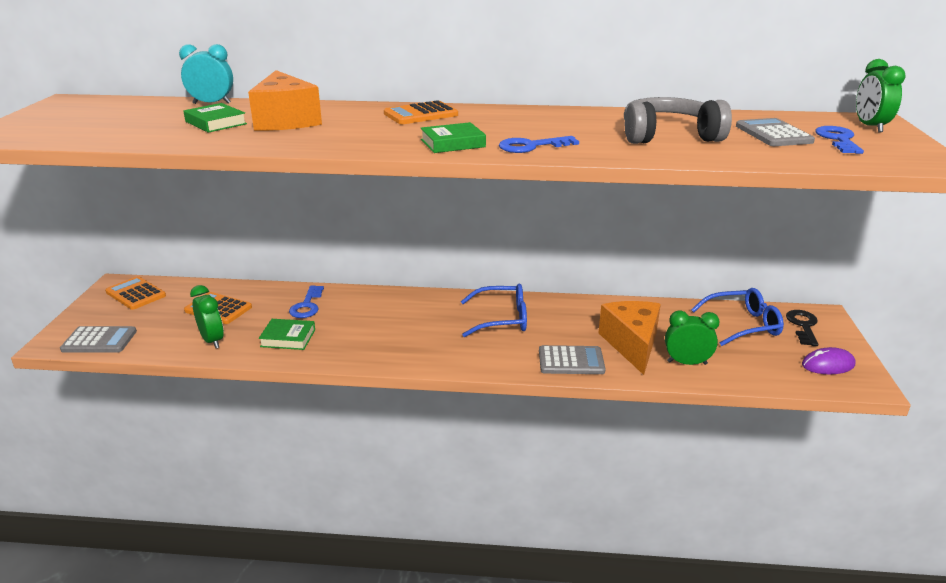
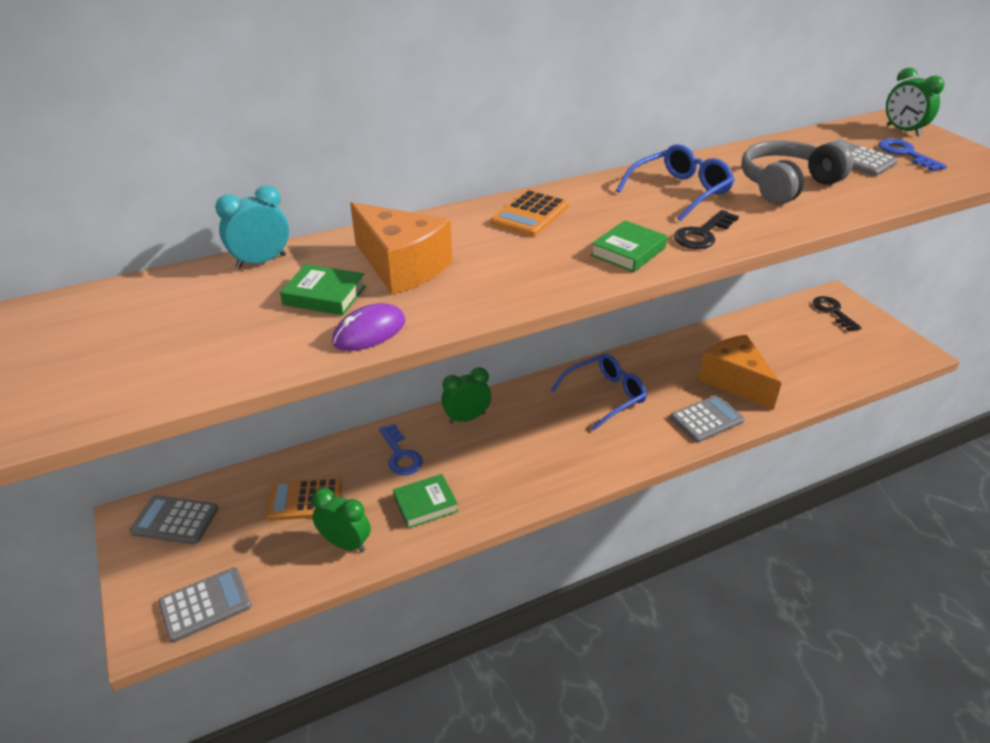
camera: 30 degrees left, 10 degrees up
orange calculator [105,276,166,310] -> grey calculator [129,495,218,545]
blue key [499,136,579,153] -> black key [674,210,739,249]
green clock [665,310,720,365] -> green clock moved to [441,367,491,424]
blue glasses [691,288,784,346] -> blue glasses moved to [616,144,735,221]
purple mouse [802,347,855,374] -> purple mouse moved to [332,303,405,351]

